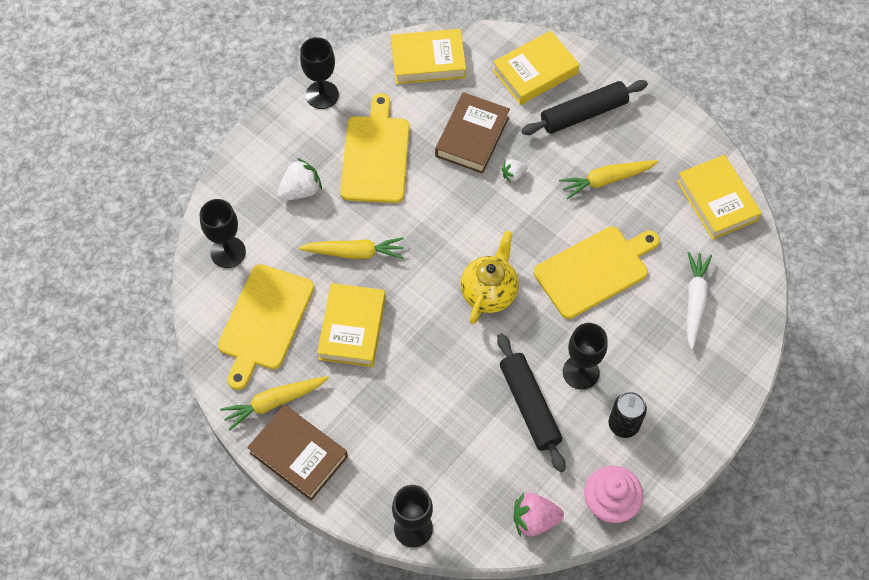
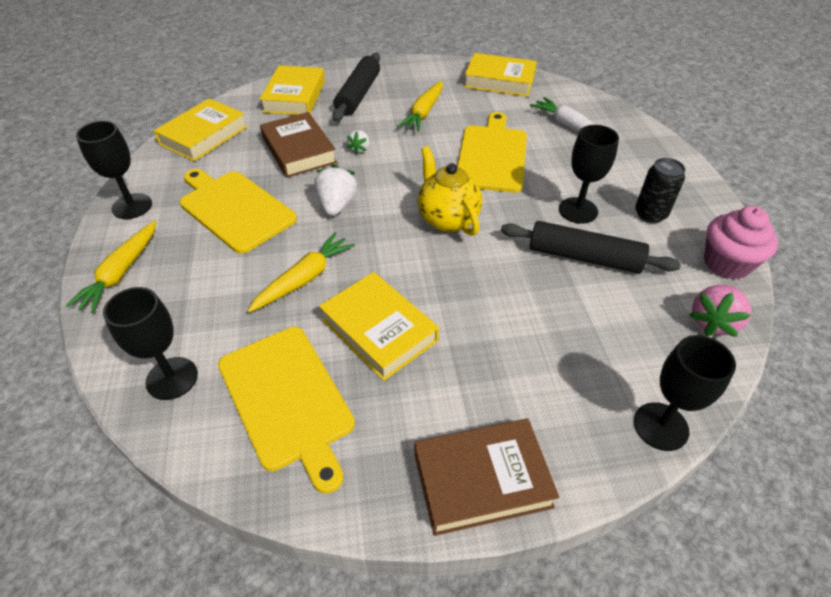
camera: 50 degrees left, 15 degrees down
yellow carrot [220,376,329,431] -> yellow carrot moved to [66,221,156,313]
white strawberry [277,158,322,200] -> white strawberry moved to [314,164,358,216]

